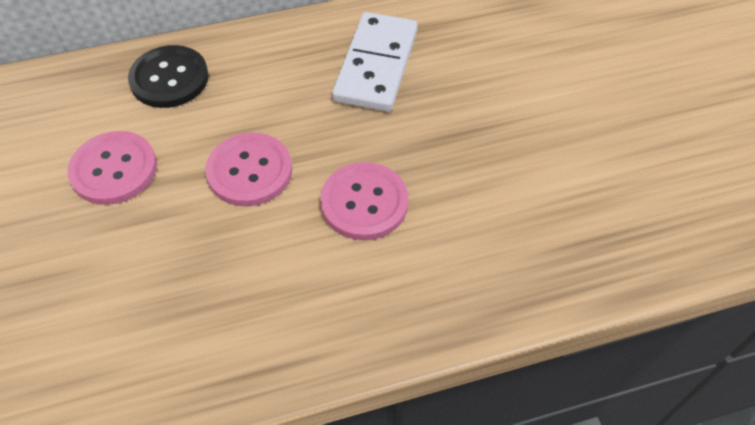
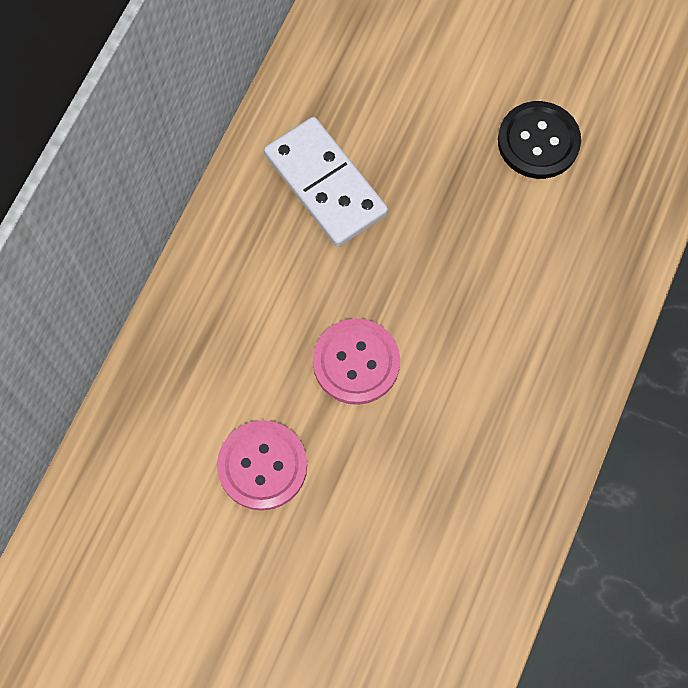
camera: 50 degrees left, 15 degrees up
black button [128,45,209,108] -> black button moved to [498,101,581,179]
pink button [320,162,409,240] -> none

